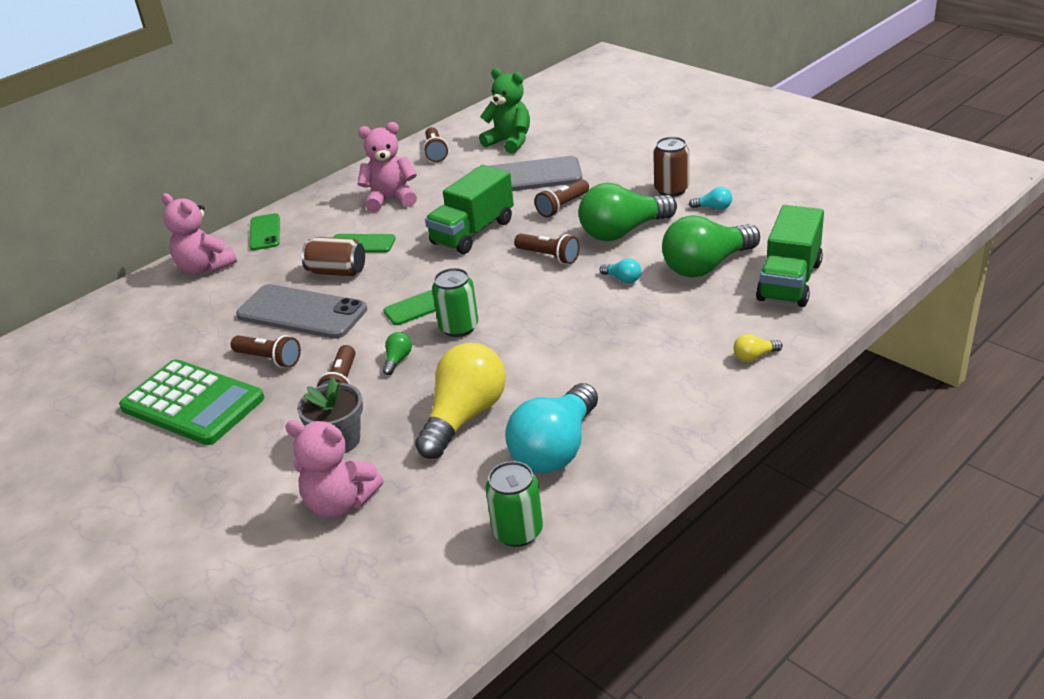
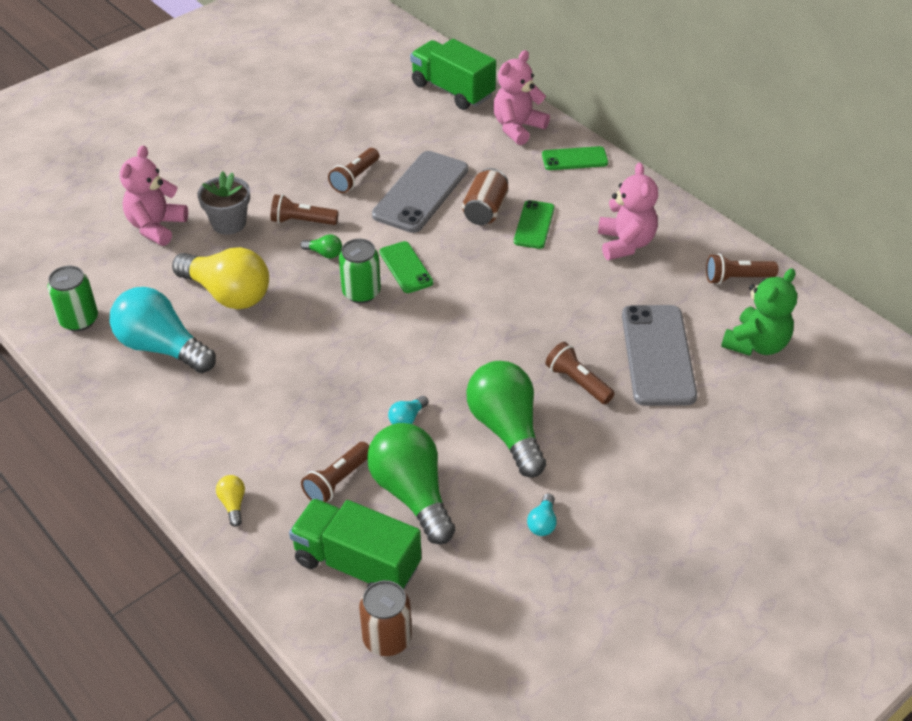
camera: 90 degrees right, 10 degrees up
green calculator [119,359,264,445] -> none
green truck [425,165,514,254] -> green truck moved to [410,39,496,110]
brown flashlight [514,233,580,264] -> brown flashlight moved to [301,442,369,502]
brown can [653,137,689,197] -> brown can moved to [359,580,412,656]

